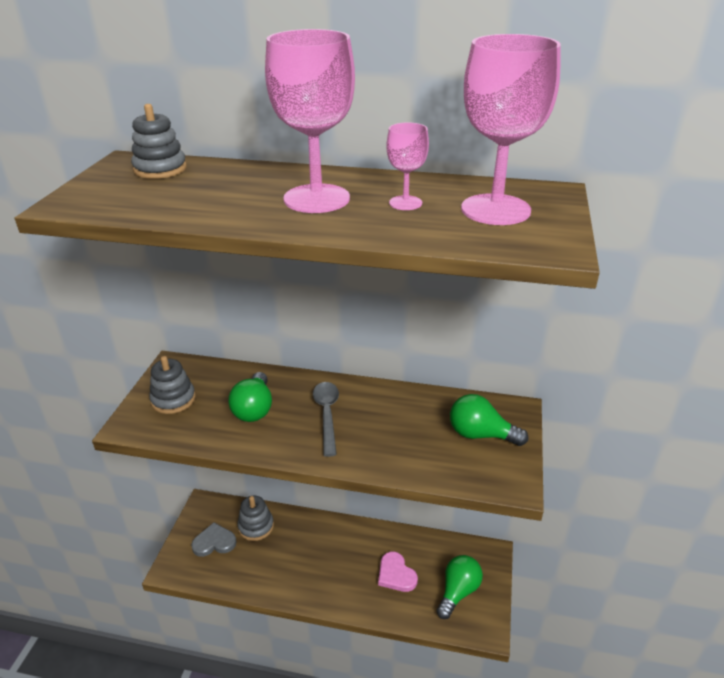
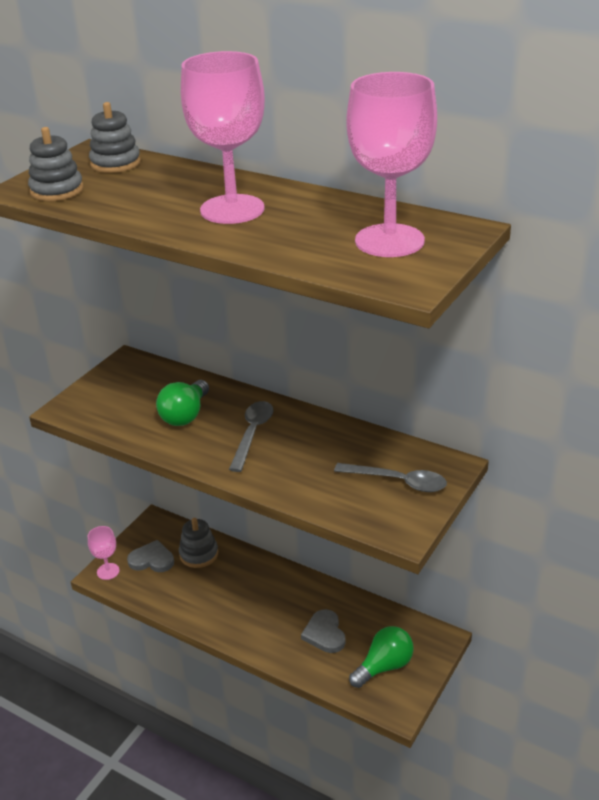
camera: 20 degrees right, 0 degrees up
grey stacking toy [149,356,196,414] -> grey stacking toy moved to [28,127,84,201]
pink heart [378,552,418,592] -> grey heart [301,609,345,653]
pink goblet [386,122,429,210] -> pink goblet moved to [88,526,119,580]
green light bulb [450,394,528,446] -> grey spoon [334,463,447,492]

